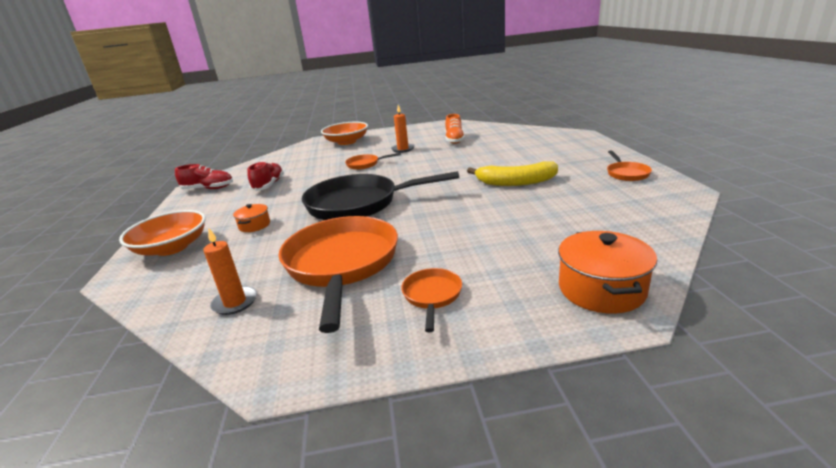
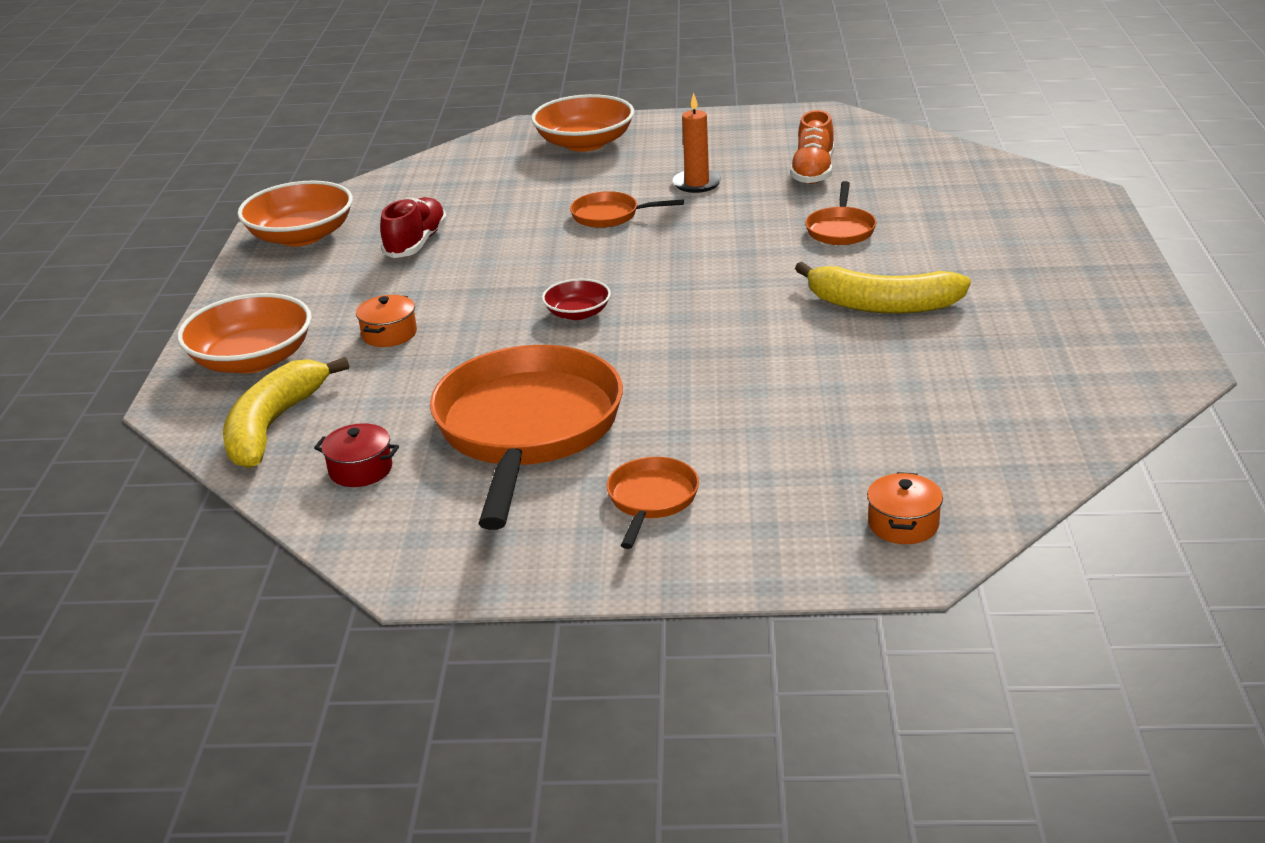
camera: 10 degrees right, 5 degrees up
red shoe [175,164,233,189] -> orange bowl [237,180,353,246]
orange candle [203,227,257,315] -> red pot [314,423,399,487]
black pan [302,171,459,220] -> red bowl [542,279,611,320]
orange pot [558,231,657,314] -> orange pot [867,472,943,544], size x0.56
orange pan [607,150,652,181] -> orange pan moved to [805,181,876,245]
none -> yellow banana [223,357,349,468]

